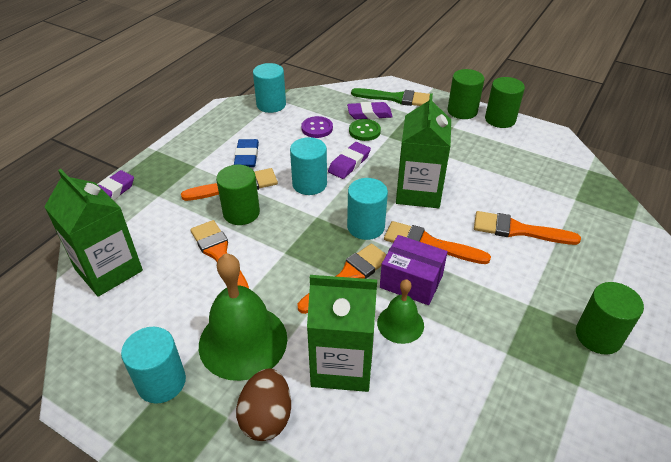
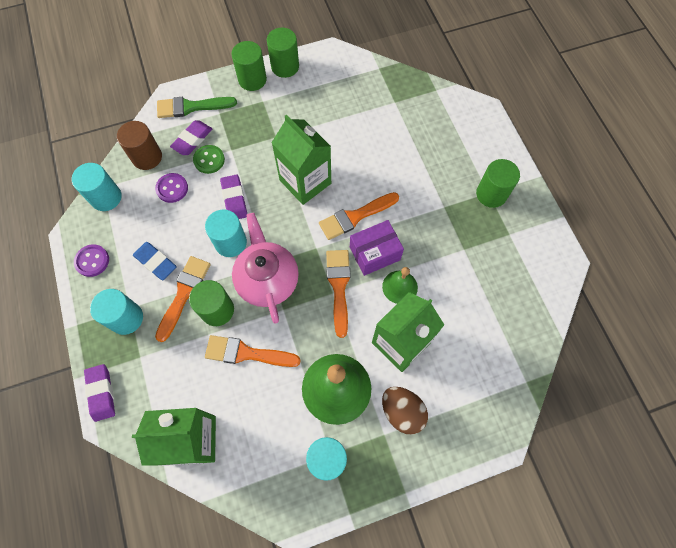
camera: 50 degrees left, 25 degrees up
turquoise cylinder [347,178,388,240] -> turquoise cylinder moved to [90,289,143,335]
green brush [351,88,430,106] -> green brush turned 150 degrees counterclockwise [157,97,237,118]
orange brush [474,211,581,245] -> none
none -> purple button [74,244,109,277]
none -> brown cylinder [117,121,162,170]
none -> pink teapot [232,213,299,324]

